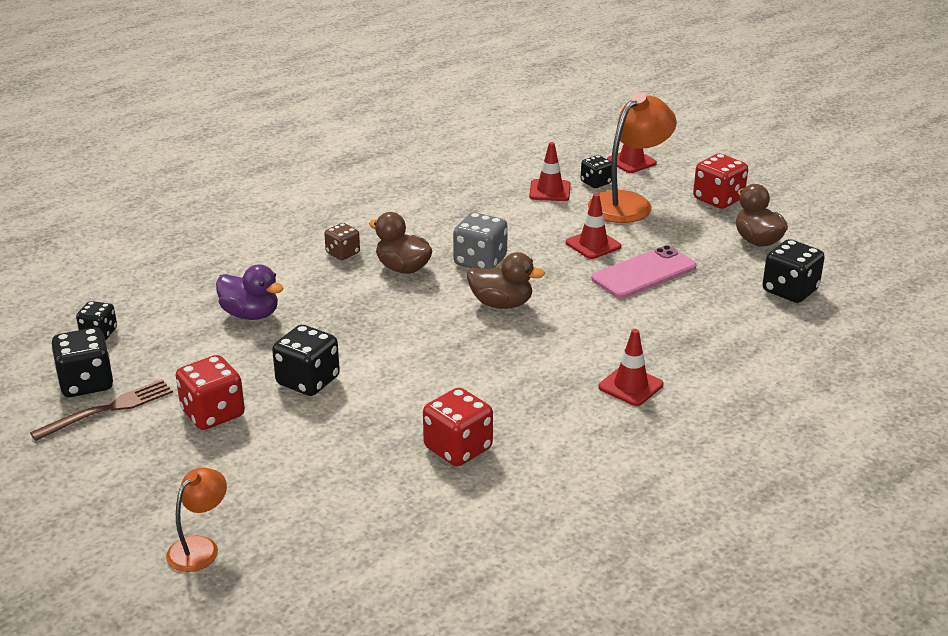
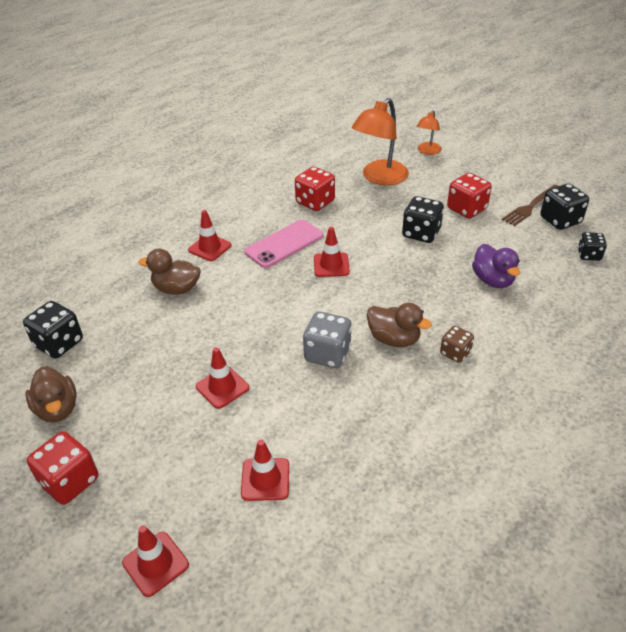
camera: 175 degrees right, 10 degrees up
purple duck [216,264,284,320] -> purple duck turned 135 degrees counterclockwise [472,244,520,288]
brown duck [467,252,545,309] -> brown duck moved to [139,249,201,294]
black dice [581,155,612,188] -> none
orange lamp [588,93,677,223] -> orange lamp moved to [352,98,409,185]
pink phone [592,245,696,299] -> pink phone moved to [244,220,323,268]
none -> red traffic cone [314,227,350,277]

